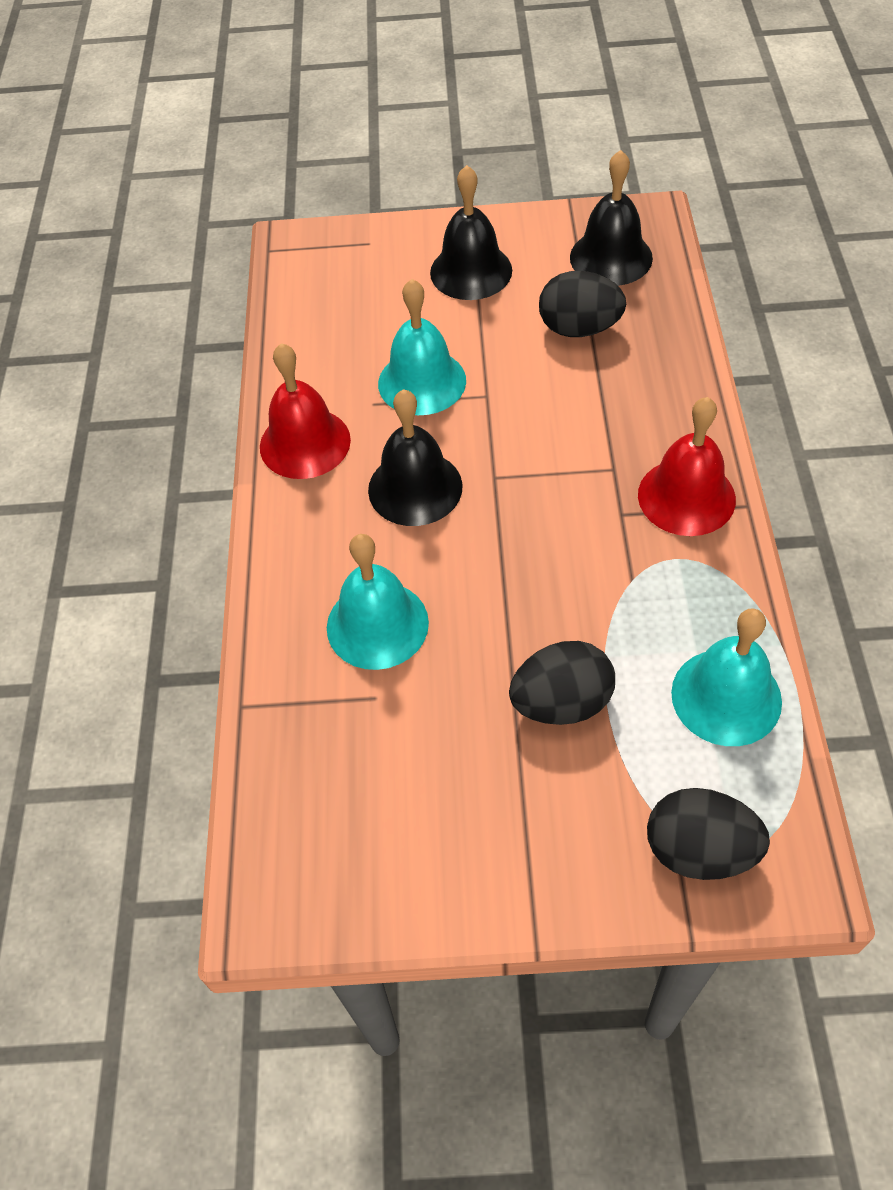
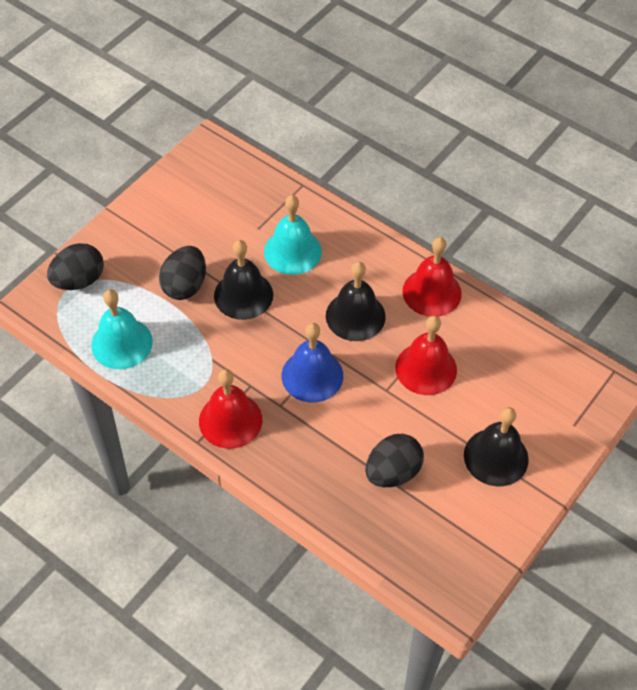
camera: 125 degrees right, 0 degrees up
turquoise bell [378,279,466,415] -> red bell [395,316,457,395]
black bell [570,150,653,286] -> black bell moved to [214,240,273,320]
none -> blue bell [282,323,343,403]

